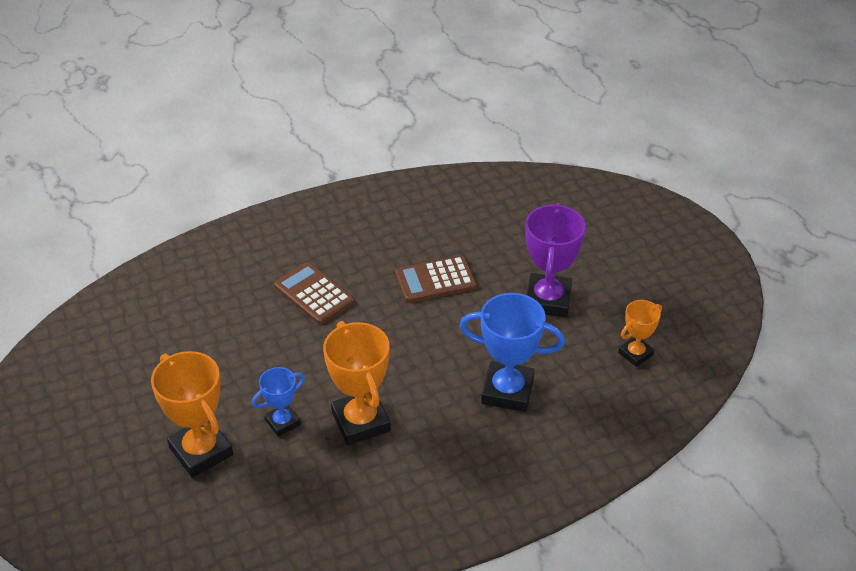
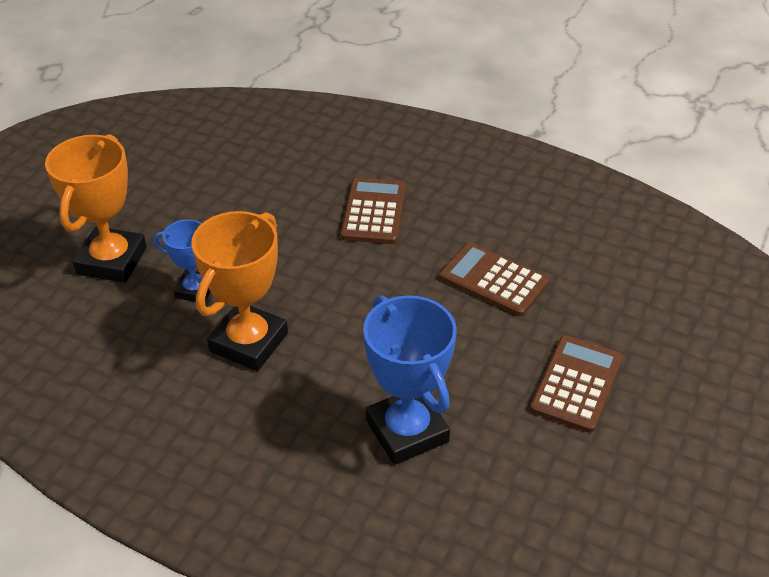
camera: 50 degrees right, 0 degrees up
purple trophy [525,203,586,317] -> brown calculator [530,335,623,433]
orange trophy [618,300,662,367] -> none

